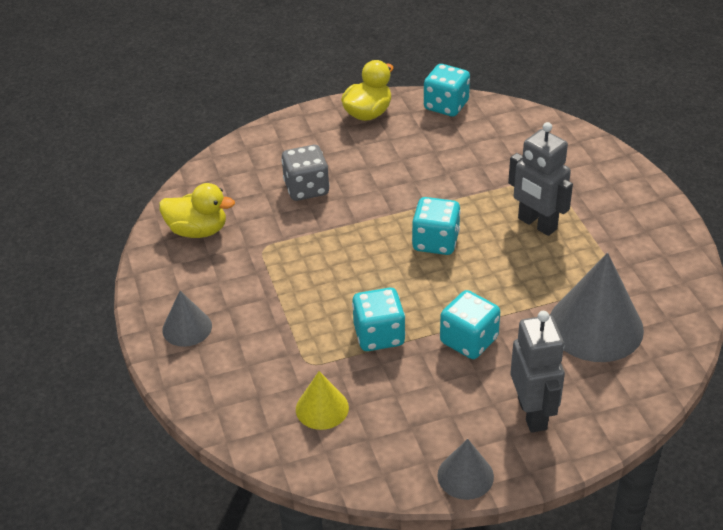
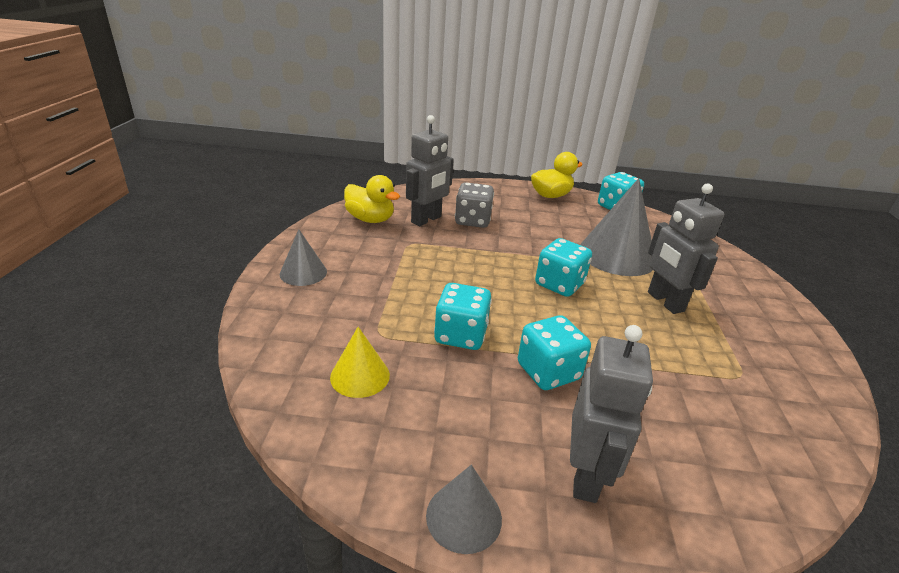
camera: 20 degrees right, 10 degrees down
grey cone [550,253,644,362] -> grey cone moved to [580,178,653,276]
none -> grey robot [406,115,454,226]

